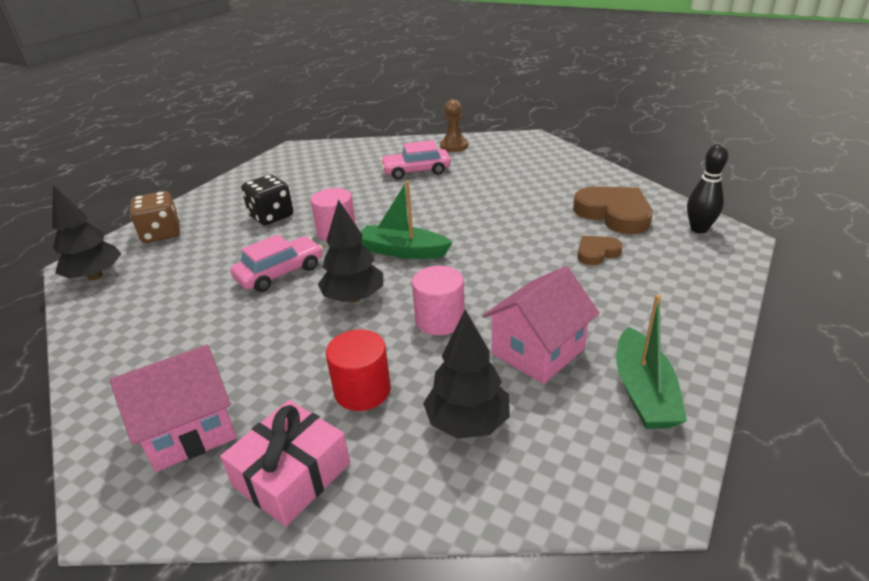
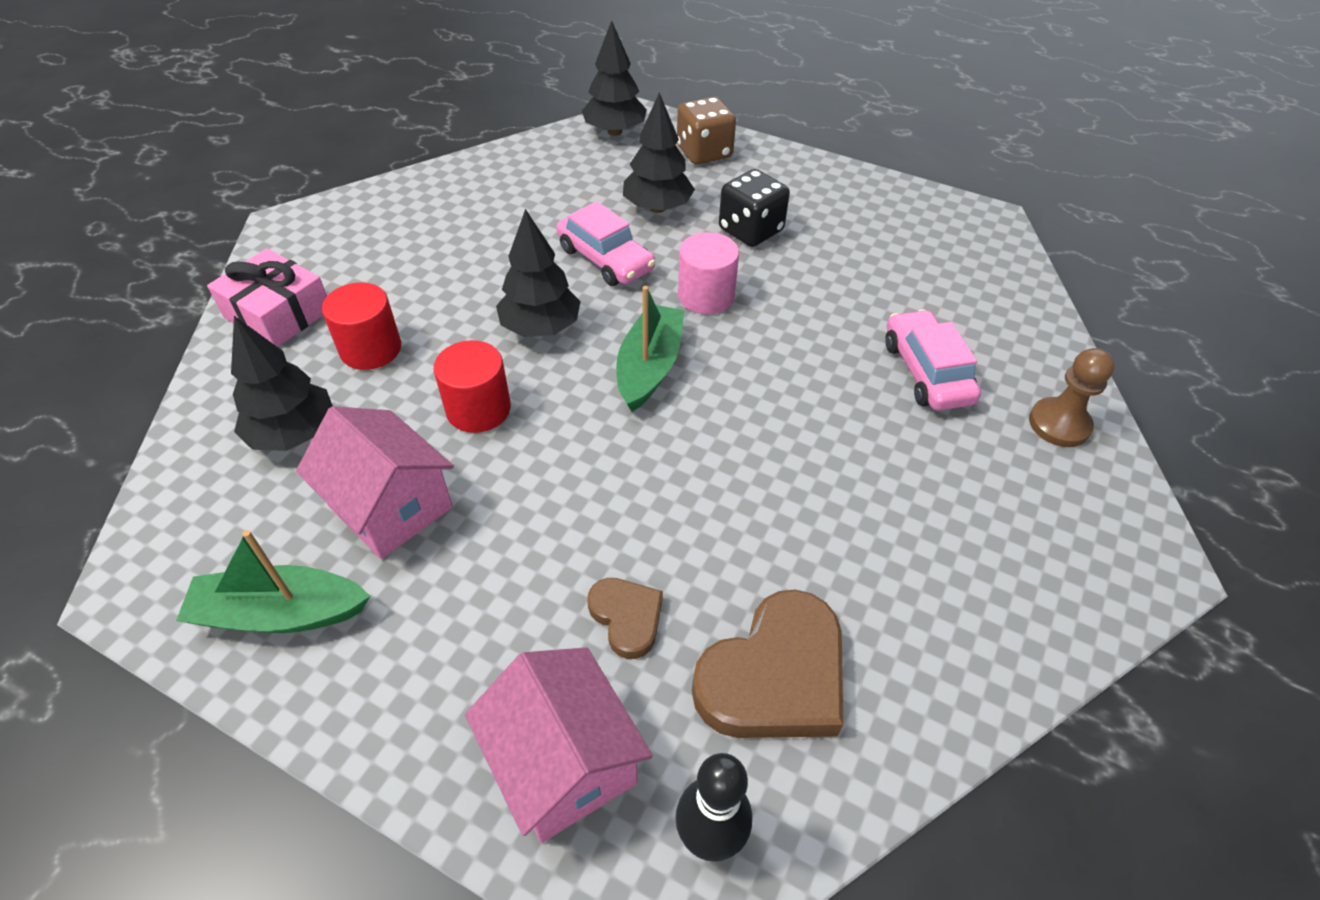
camera: 85 degrees right, 15 degrees up
pink house [110,345,236,472] -> pink house moved to [465,647,653,843]
pink cylinder [412,266,465,335] -> red cylinder [434,340,511,433]
none -> black tree [623,92,695,213]

